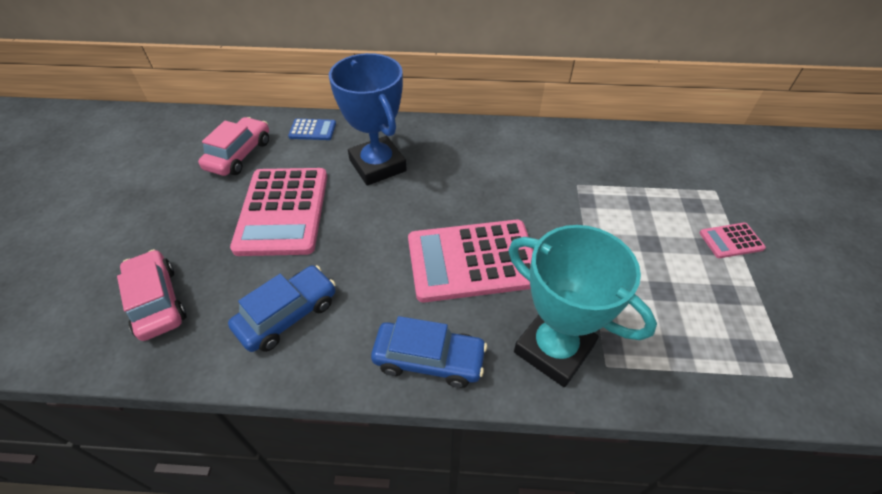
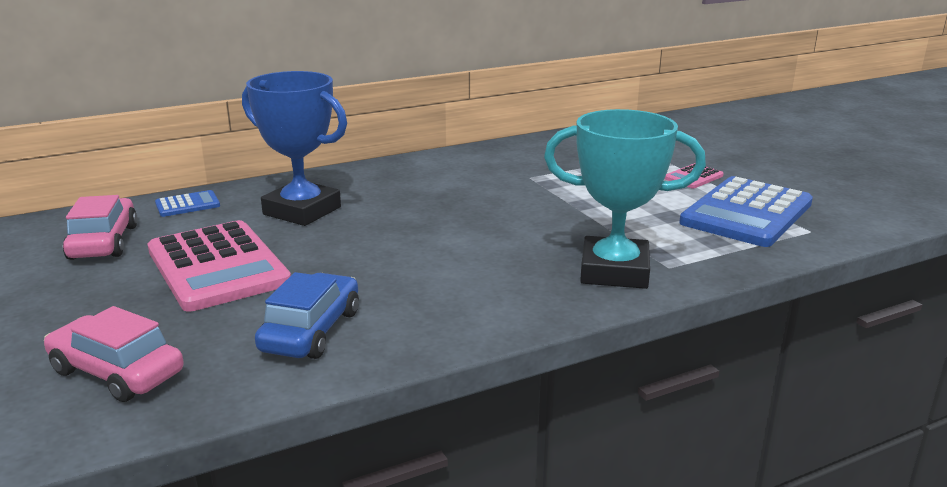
camera: 30 degrees left, 25 degrees down
blue car [371,316,487,388] -> none
pink calculator [408,220,533,302] -> none
none -> blue calculator [679,176,813,247]

